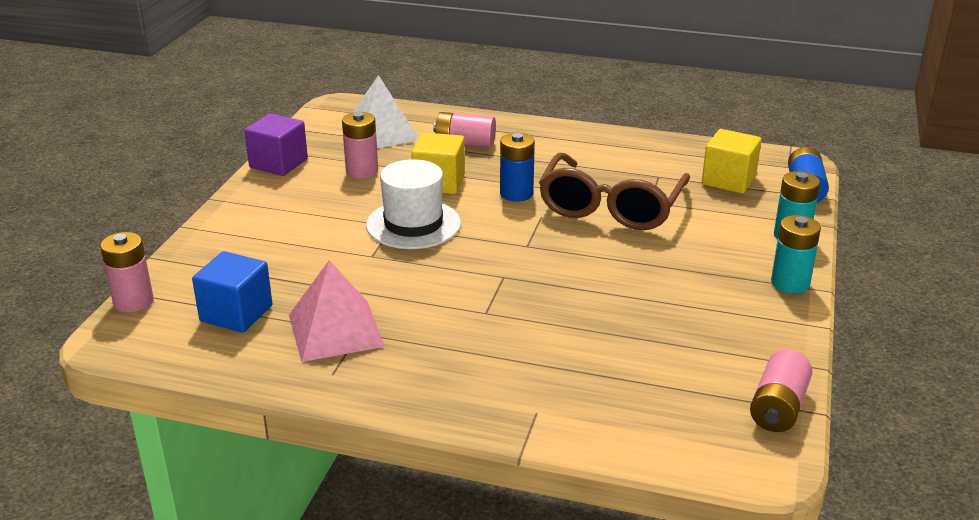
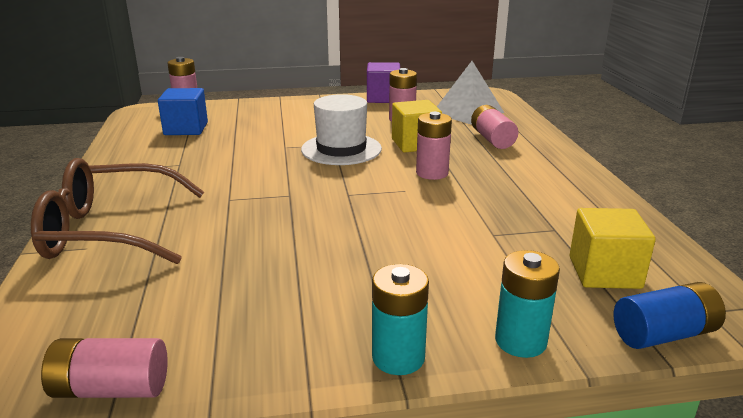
camera: 65 degrees right, 5 degrees down
pink pyramid [289,260,385,362] -> none
blue battery [500,133,535,202] -> pink battery [416,112,452,180]
brown glasses [539,153,690,230] -> brown glasses moved to [31,158,204,264]

